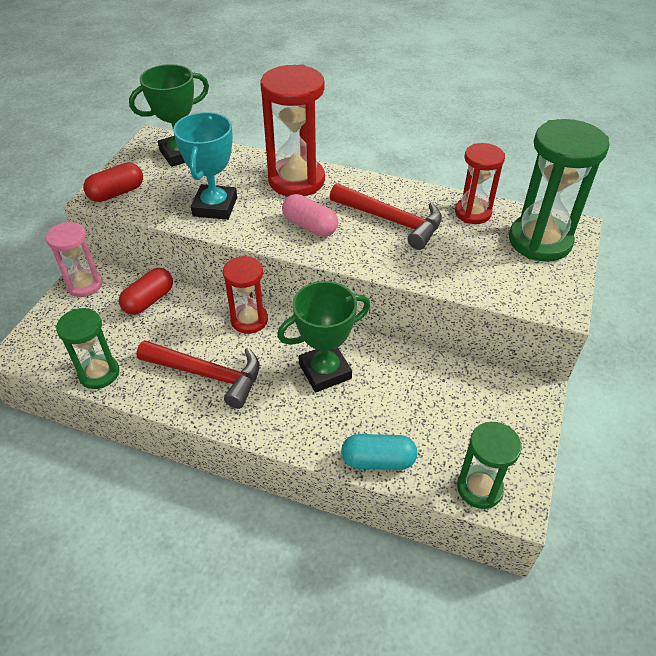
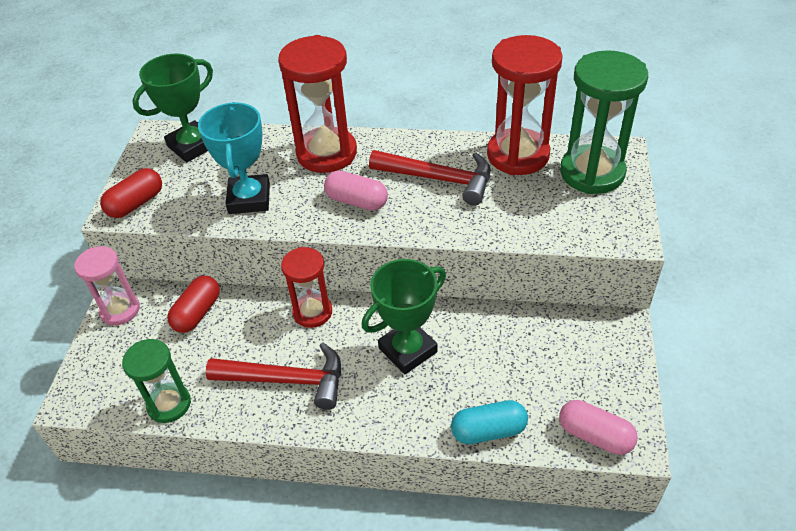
camera: 10 degrees left, 0 degrees up
red hourglass [455,143,505,224] -> red hourglass [487,35,563,175], size x1.64
green hourglass [457,422,522,509] -> pink capsule [559,400,638,455]

